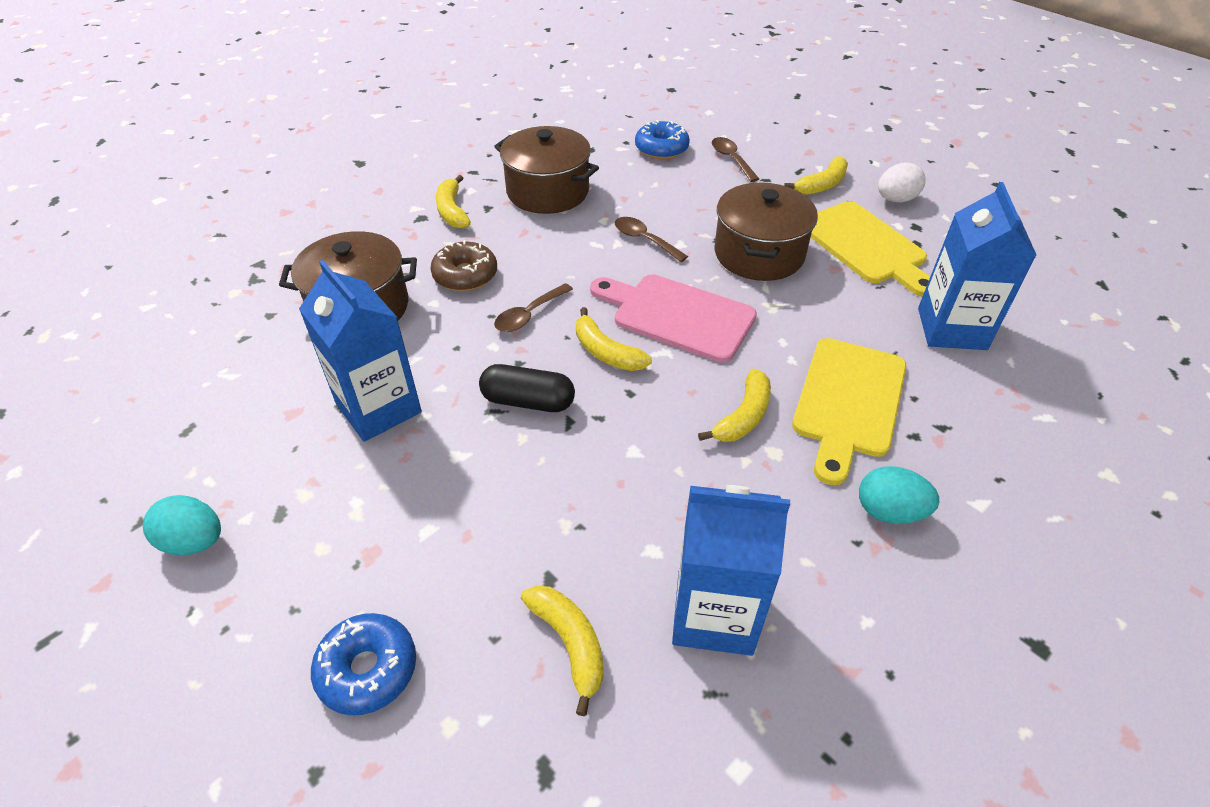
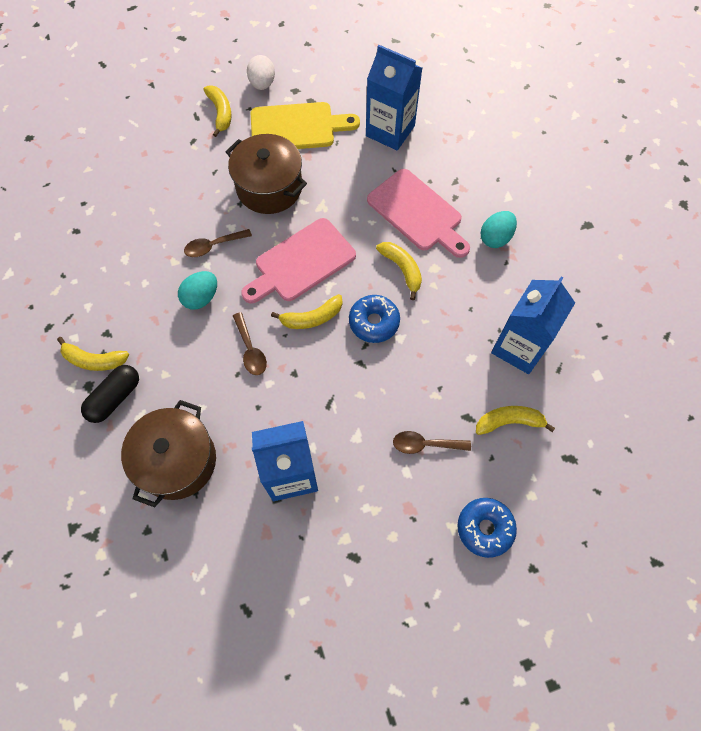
camera: 65 degrees left, 20 degrees up
turquoise egg [143,495,221,555] -> turquoise egg moved to [178,271,217,310]
brown donut [430,240,497,291] -> none
black capsule [479,364,575,412] -> black capsule moved to [81,365,139,423]
brown pot [494,126,599,214] -> none
blue donut [635,120,690,159] -> blue donut moved to [349,295,400,343]
brown spoon [712,137,759,182] -> brown spoon moved to [393,431,471,454]
yellow cutting board [792,338,906,485] -> pink cutting board [367,169,470,258]

